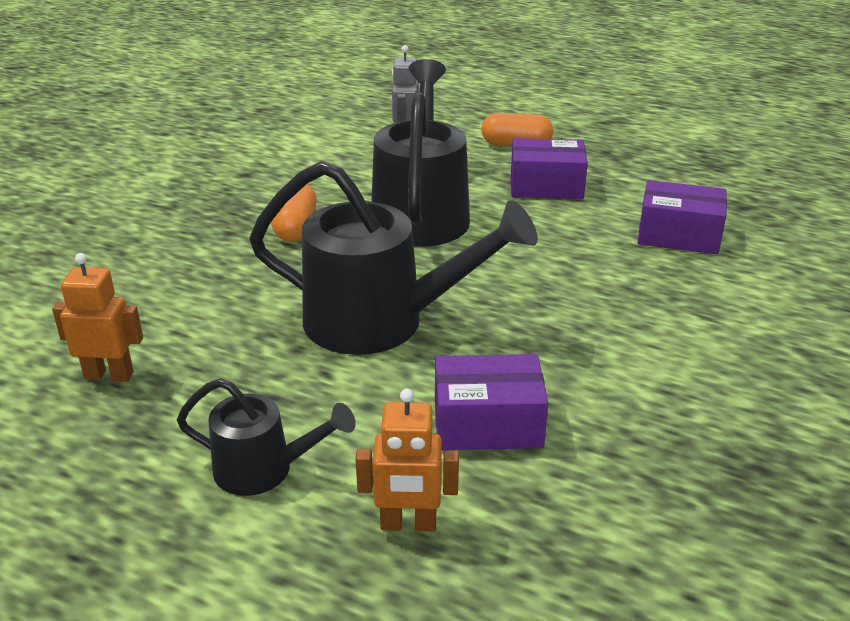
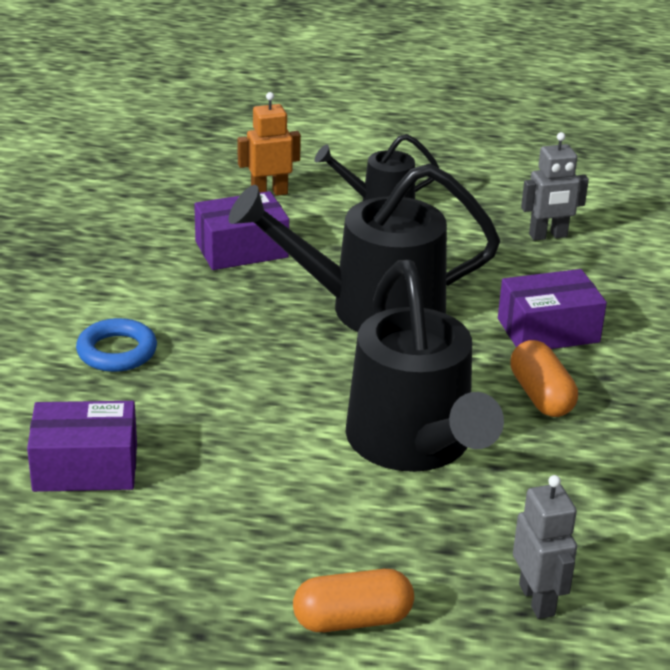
camera: 160 degrees right, 0 degrees up
orange robot [52,253,143,382] -> grey robot [521,132,589,241]
purple box [511,138,588,199] -> purple box moved to [498,269,607,349]
none -> blue ring [76,318,157,372]

